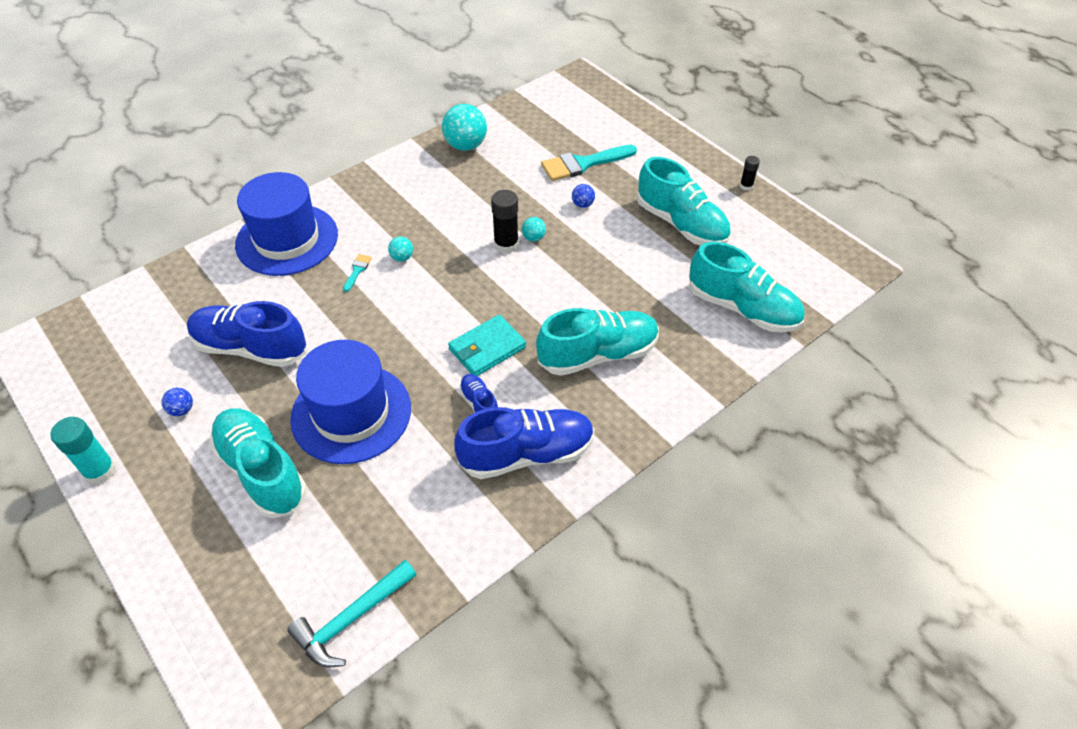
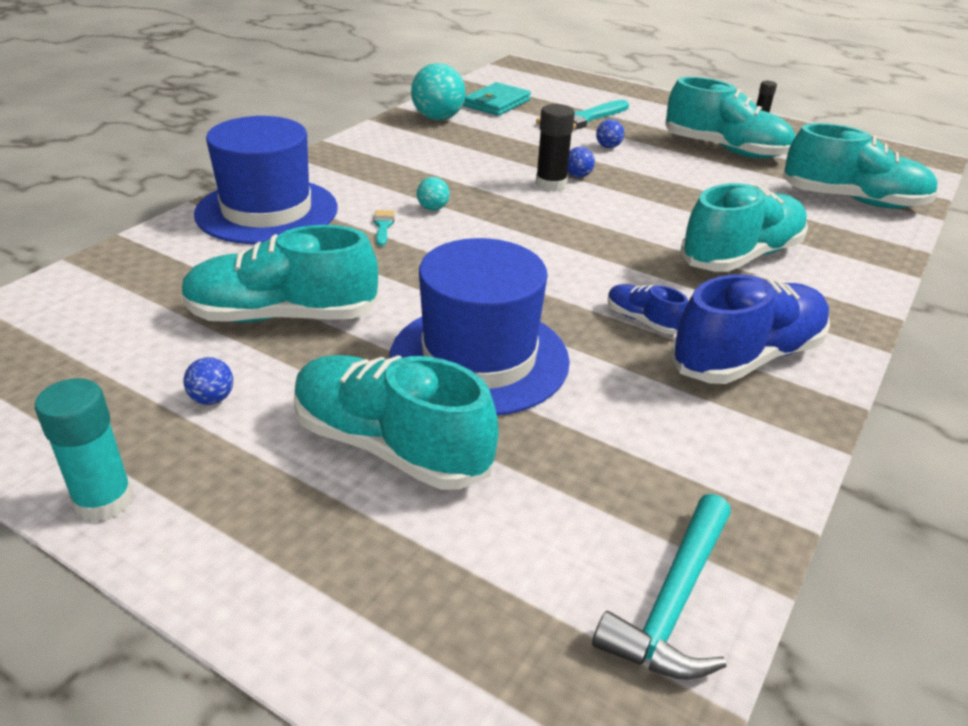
camera: 20 degrees left, 15 degrees down
blue shoe [187,301,307,367] -> turquoise shoe [181,225,378,323]
turquoise wallet [448,315,526,376] -> turquoise wallet moved to [463,82,531,116]
turquoise ball [522,217,546,242] -> blue ball [567,147,595,178]

